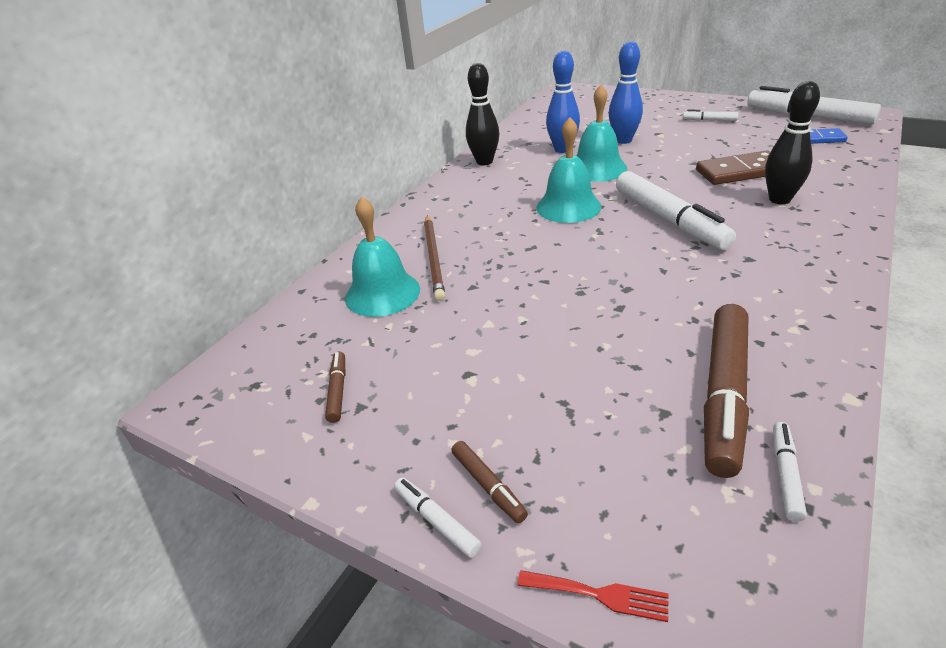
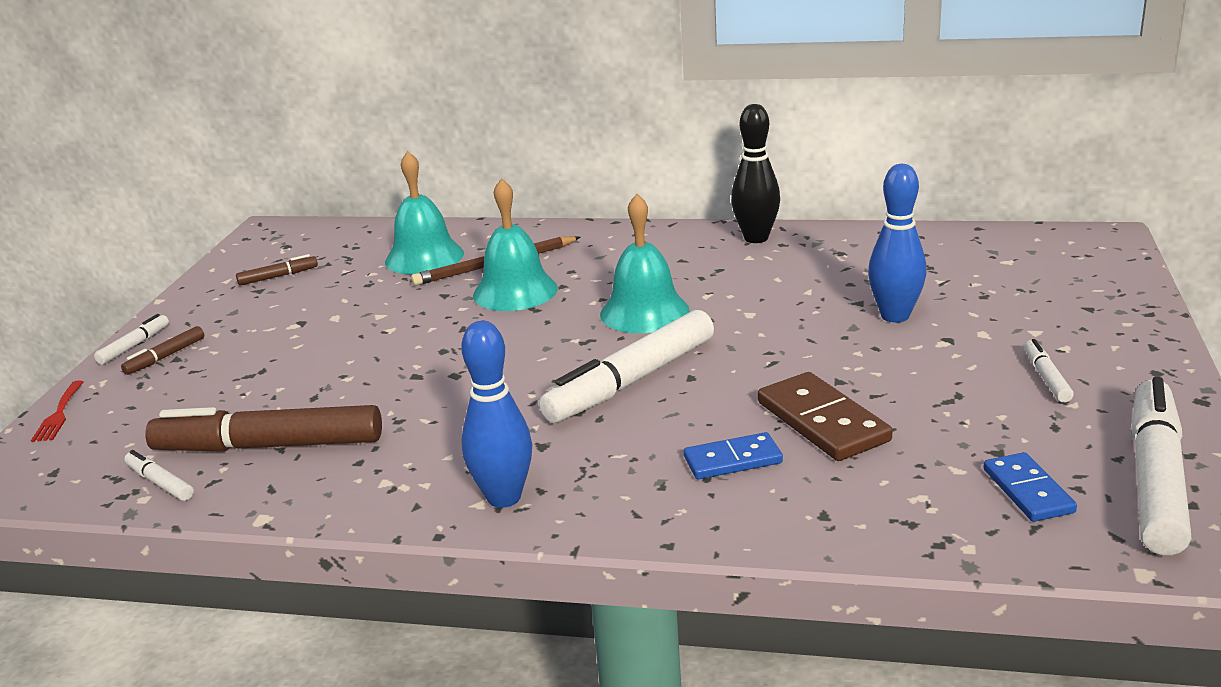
camera: 70 degrees right, 10 degrees down
blue bowling pin [546,51,580,153] -> blue bowling pin moved to [461,321,532,508]
turquoise bell [577,85,627,182] -> turquoise bell moved to [473,178,558,311]
black bowling pin [765,81,820,204] -> blue domino [684,432,783,479]
white marker [773,422,807,522] -> white marker turned 135 degrees counterclockwise [124,450,194,501]

